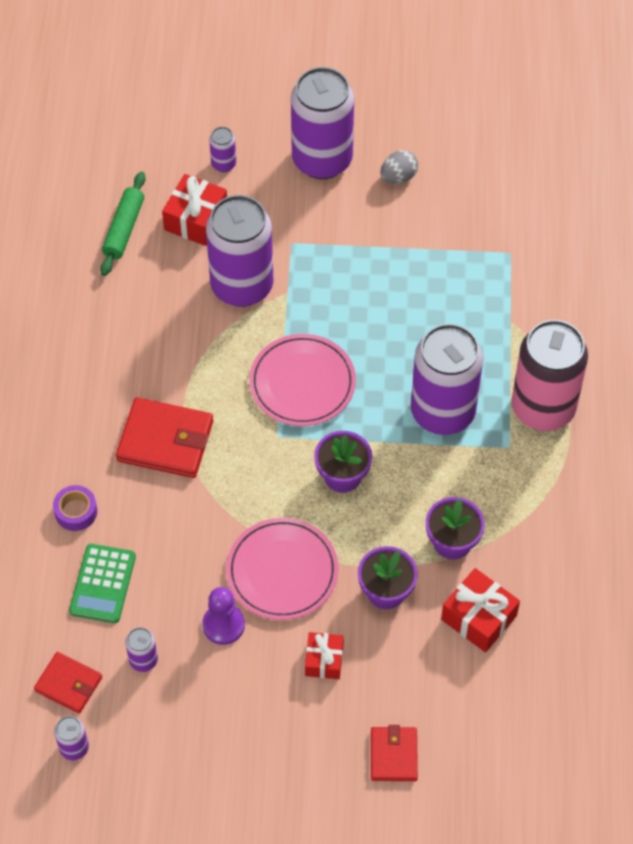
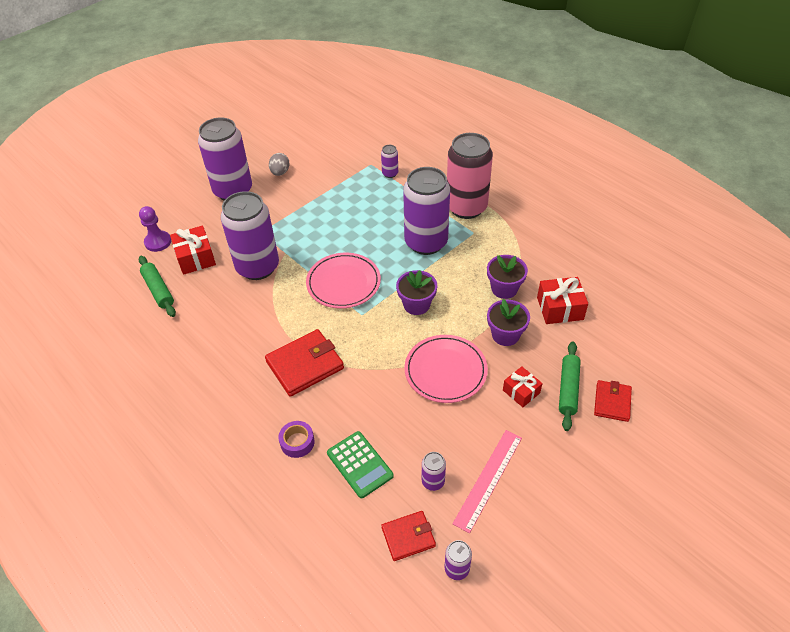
camera: 45 degrees left, 10 degrees down
purple pawn [202,587,245,645] -> purple pawn moved to [139,206,171,252]
purple can [209,127,236,172] -> purple can moved to [381,145,398,178]
red wallet [371,725,418,781] -> red wallet turned 60 degrees clockwise [594,380,632,422]
none -> pink ruler [452,430,522,533]
none -> green rolling pin [559,342,581,431]

